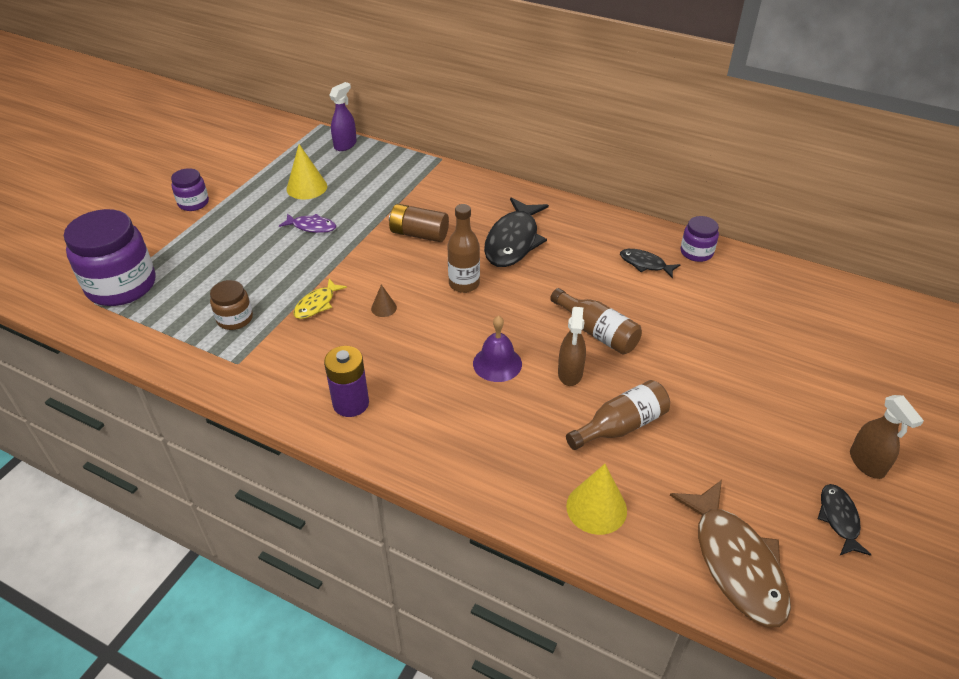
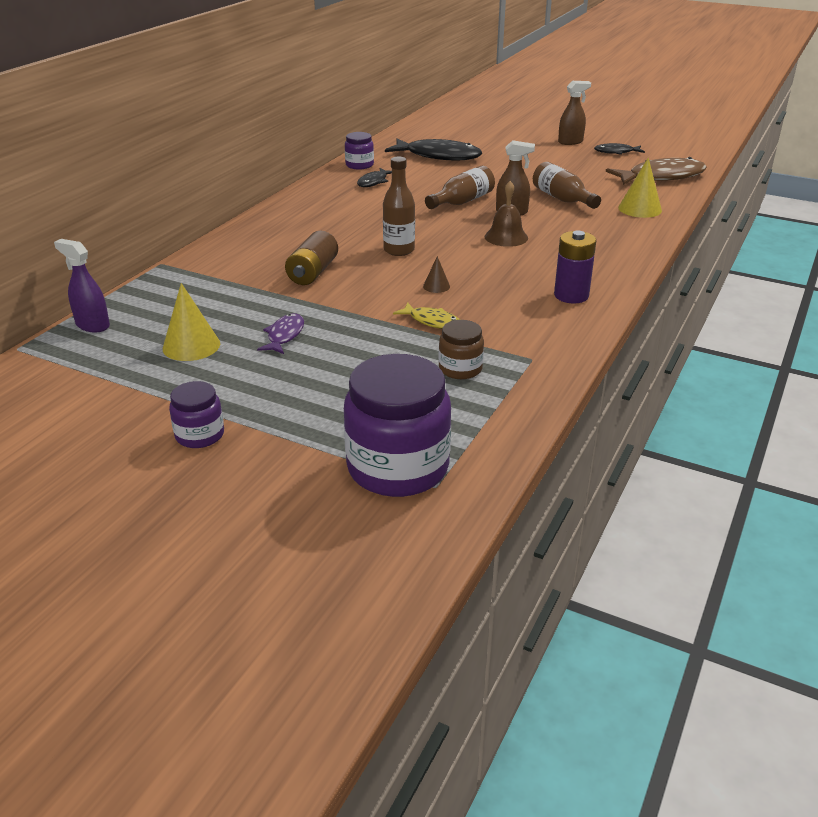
camera: 90 degrees left, 10 degrees down
purple bell [473,316,522,382] -> brown bell [485,181,528,247]
black fish [484,197,549,267] -> black fish moved to [385,139,482,160]

